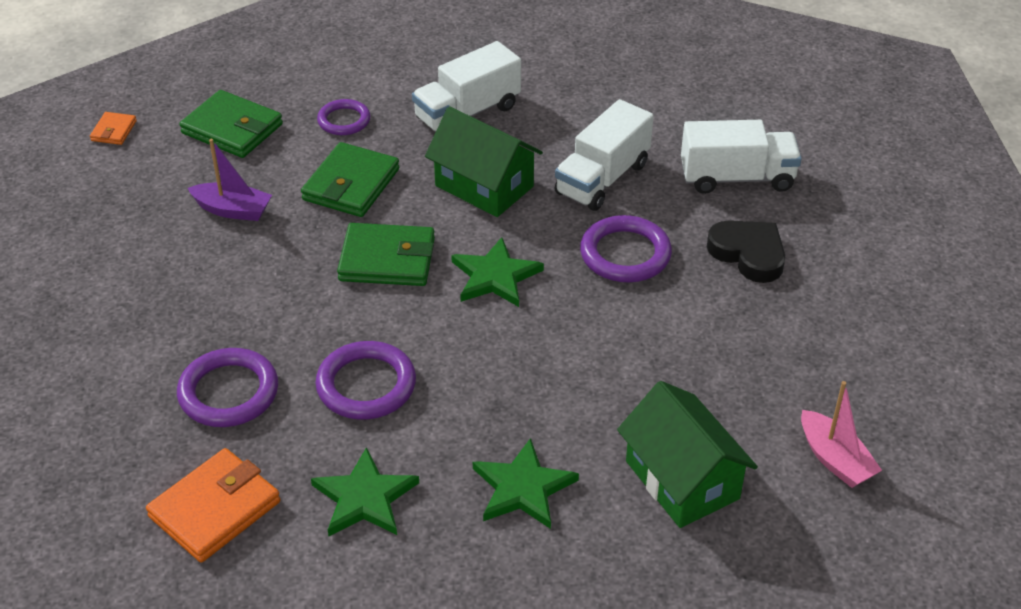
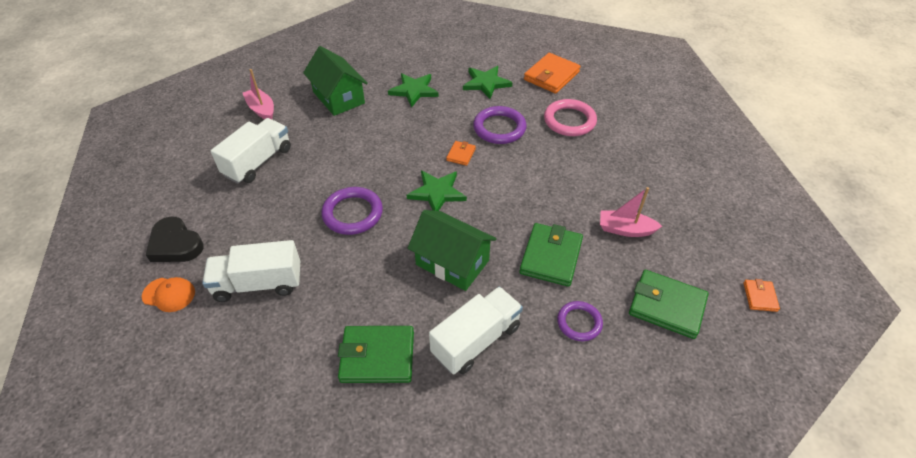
camera: 175 degrees right, 5 degrees up
purple ring [177,348,278,427] -> pink ring [544,99,597,136]
purple boat [187,139,272,221] -> pink boat [600,187,662,237]
green wallet [337,223,435,286] -> green wallet moved to [338,326,414,383]
white truck [555,99,654,211] -> white truck moved to [211,118,291,184]
black heart [707,220,785,283] -> black heart moved to [146,216,204,262]
none -> orange cap [142,277,195,312]
none -> orange wallet [446,141,476,166]

